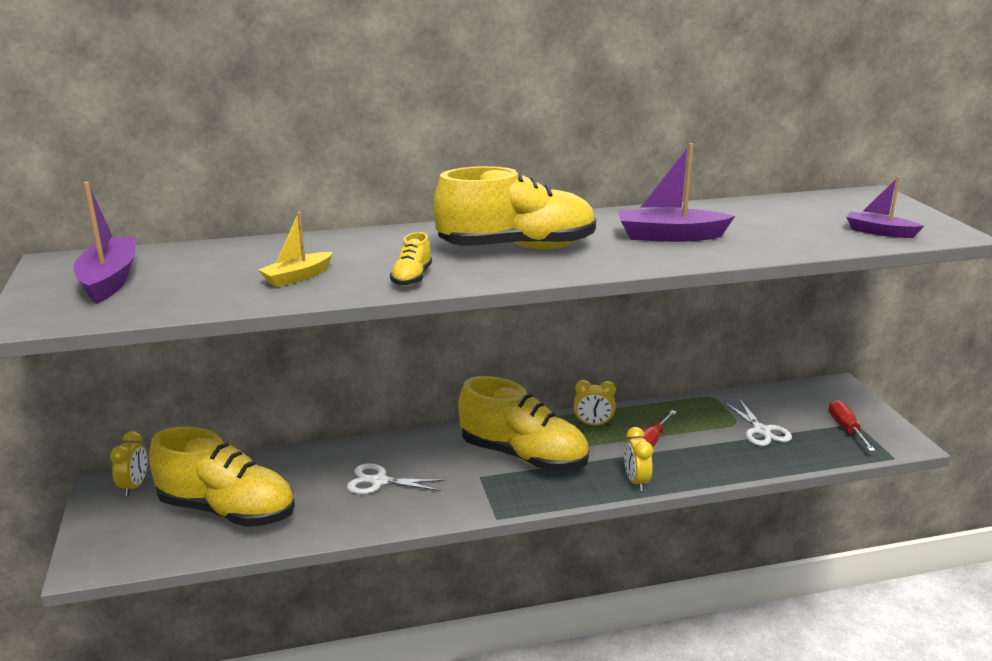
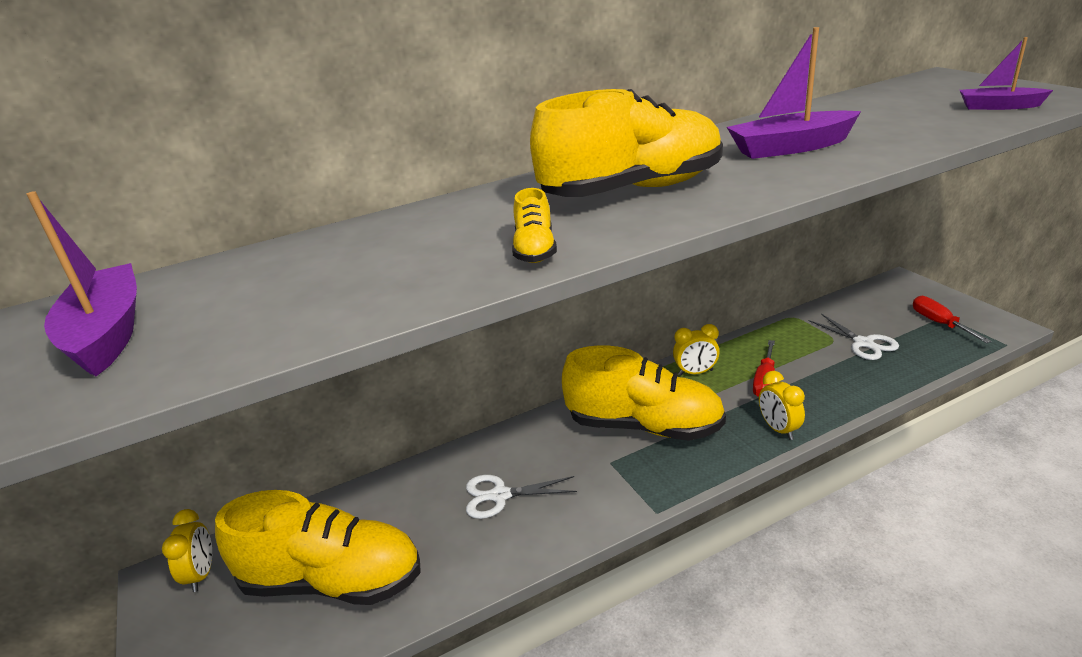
camera: 10 degrees left, 5 degrees up
yellow boat [258,212,333,287] -> none

